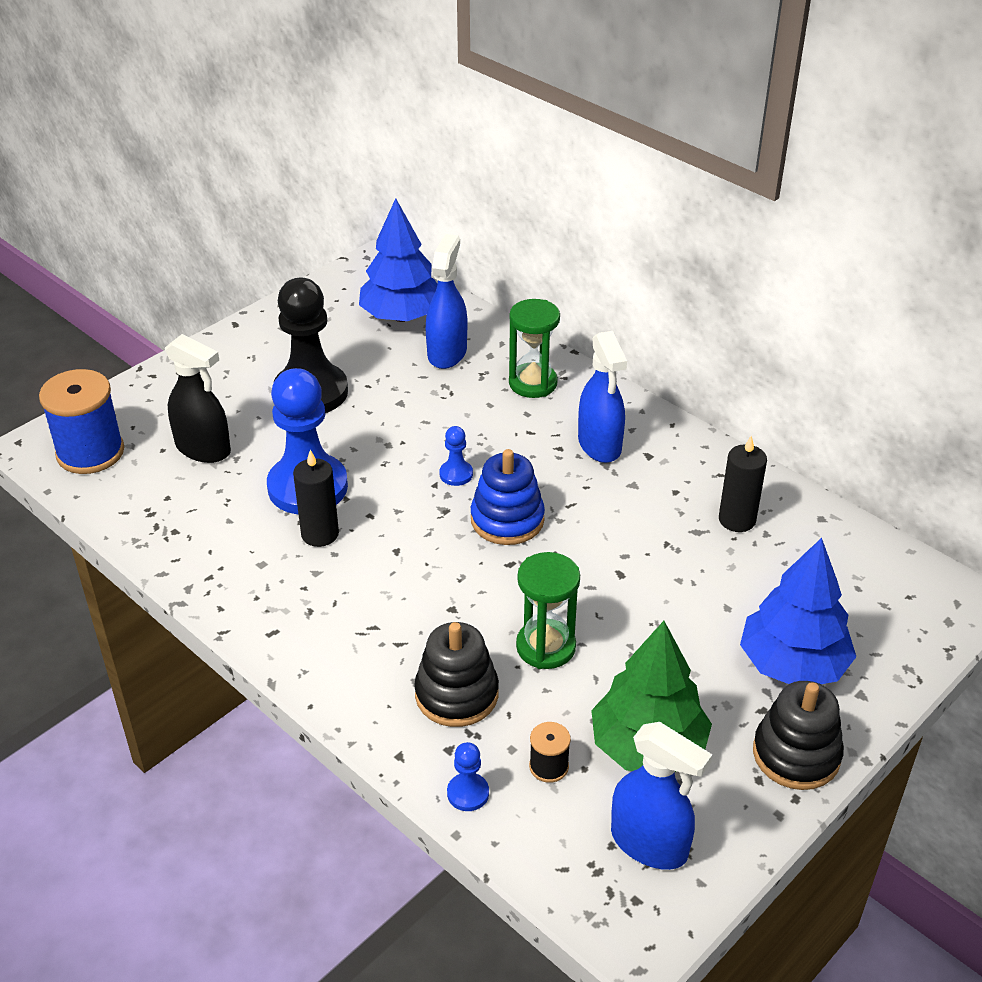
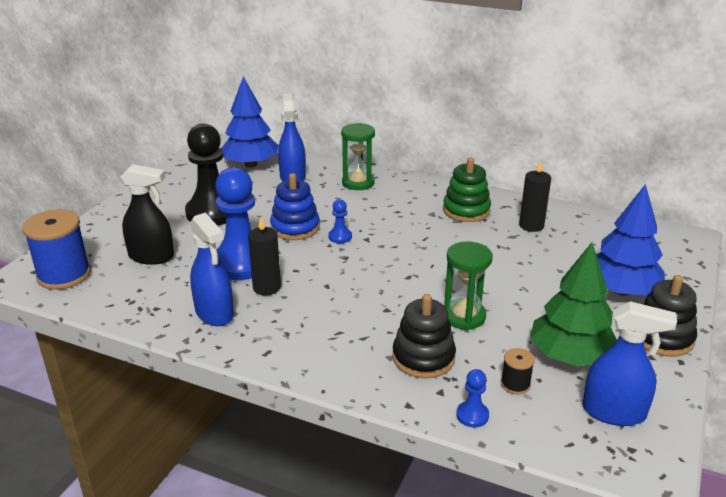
camera: 20 degrees left, 10 degrees down
blue stacking toy [471,449,545,545] -> blue stacking toy moved to [270,173,320,240]
blue spray bottle [578,331,627,463] -> blue spray bottle moved to [190,213,234,326]
none -> green stacking toy [443,157,491,222]

